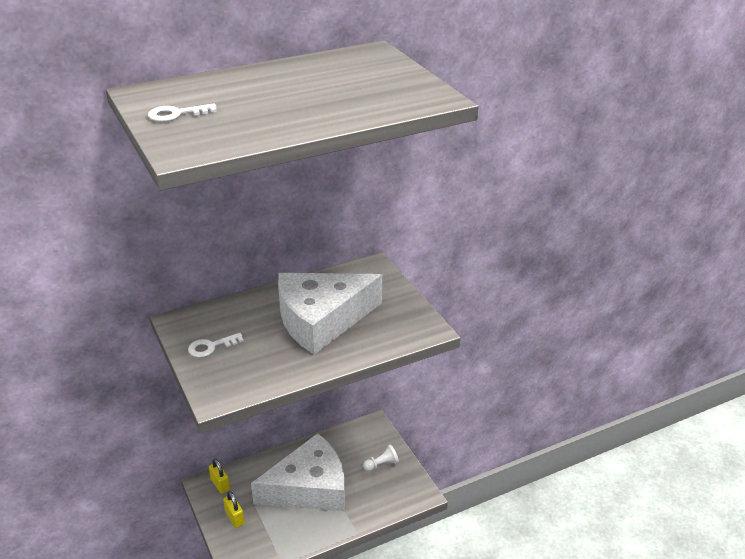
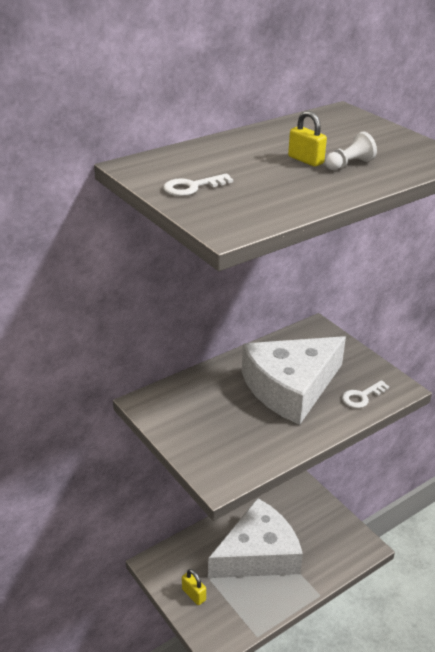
camera: 10 degrees left, 0 degrees up
white key [188,333,244,358] -> white key moved to [342,380,389,408]
yellow padlock [209,459,230,494] -> yellow padlock moved to [288,111,327,167]
white pawn [363,444,399,471] -> white pawn moved to [325,131,377,170]

